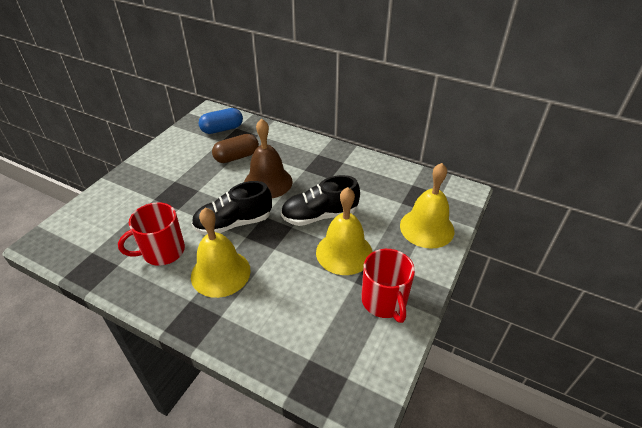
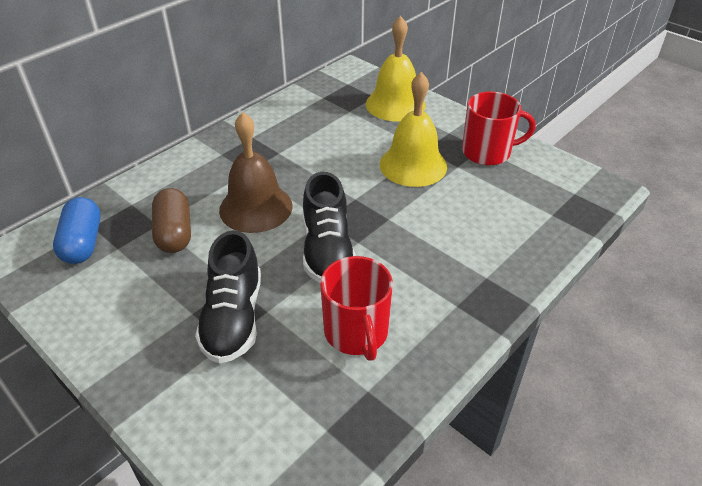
camera: 75 degrees left, 0 degrees up
yellow bell [191,208,251,298] -> none
black shoe [281,175,360,226] -> black shoe moved to [195,230,261,364]

